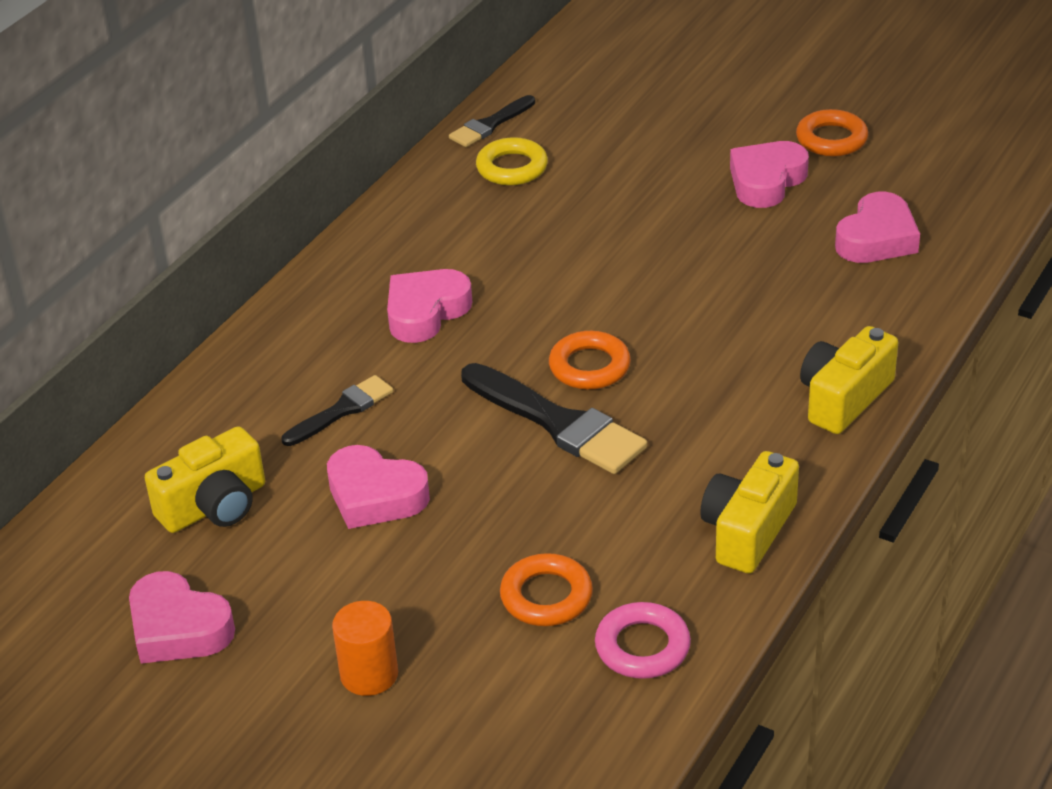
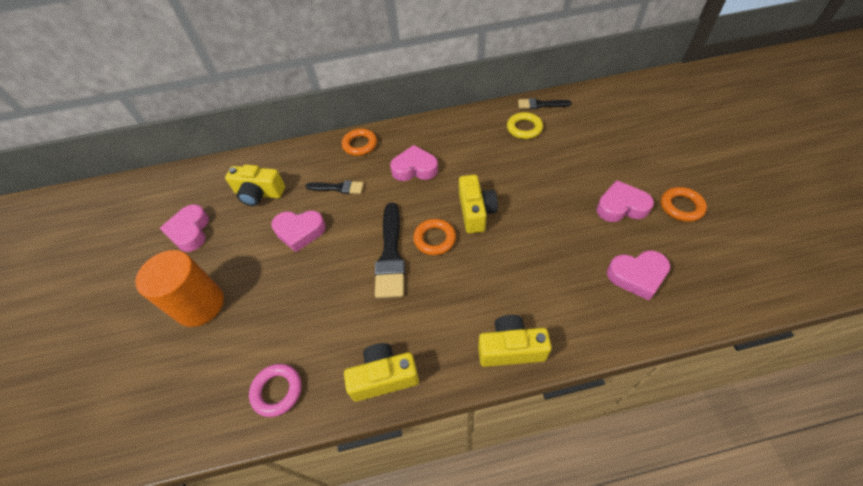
camera: 50 degrees right, 15 degrees up
pink heart [327,445,430,529] -> pink heart turned 75 degrees counterclockwise [271,210,326,252]
orange cylinder [332,601,398,696] -> orange cylinder [135,250,224,327], size x1.77
orange ring [500,553,593,626] -> orange ring moved to [342,129,377,156]
none -> yellow camera [459,175,498,234]

